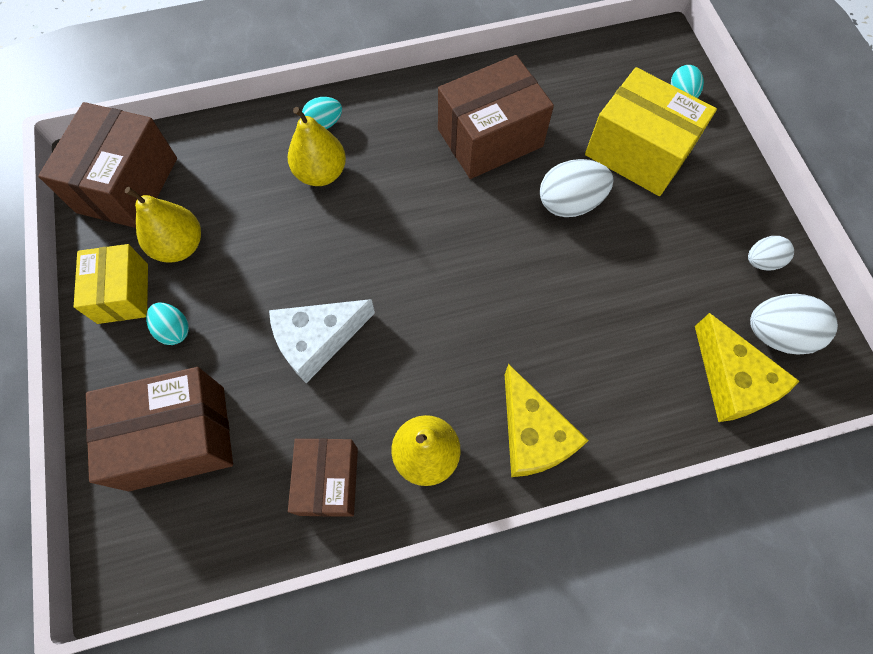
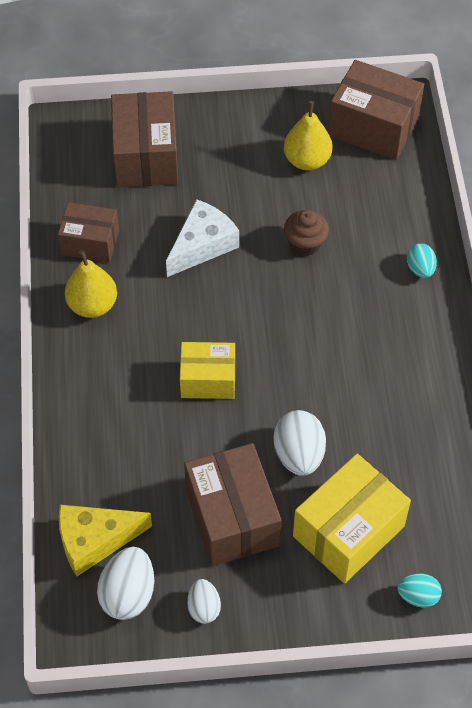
camera: 100 degrees right, 10 degrees down
yellow box [74,244,148,324] -> yellow box moved to [180,342,235,399]
turquoise egg [146,302,189,345] -> none
white cheese [269,299,375,383] -> white cheese turned 60 degrees clockwise [166,199,239,277]
yellow pear [288,107,346,186] -> none
brown box [438,55,554,179] -> brown box moved to [184,443,282,566]
yellow cheese [505,364,589,477] -> none
none -> brown cupcake [284,210,329,256]

